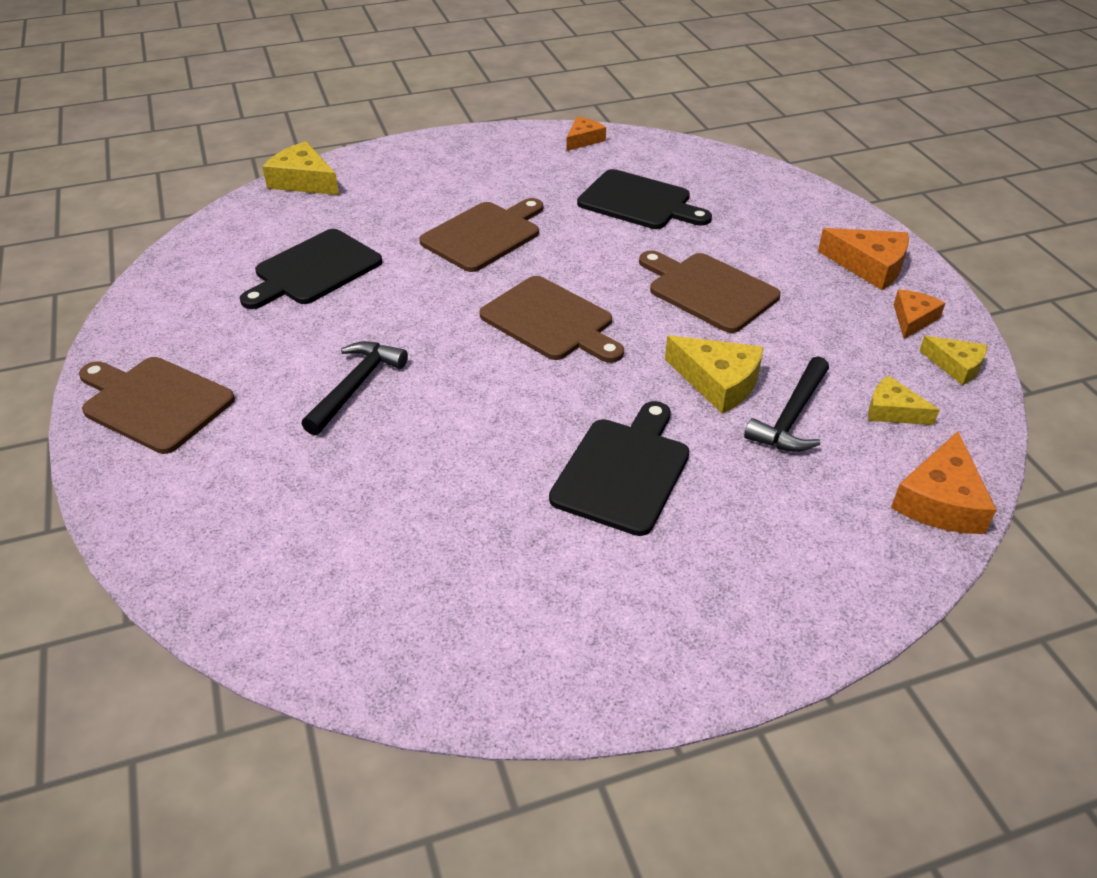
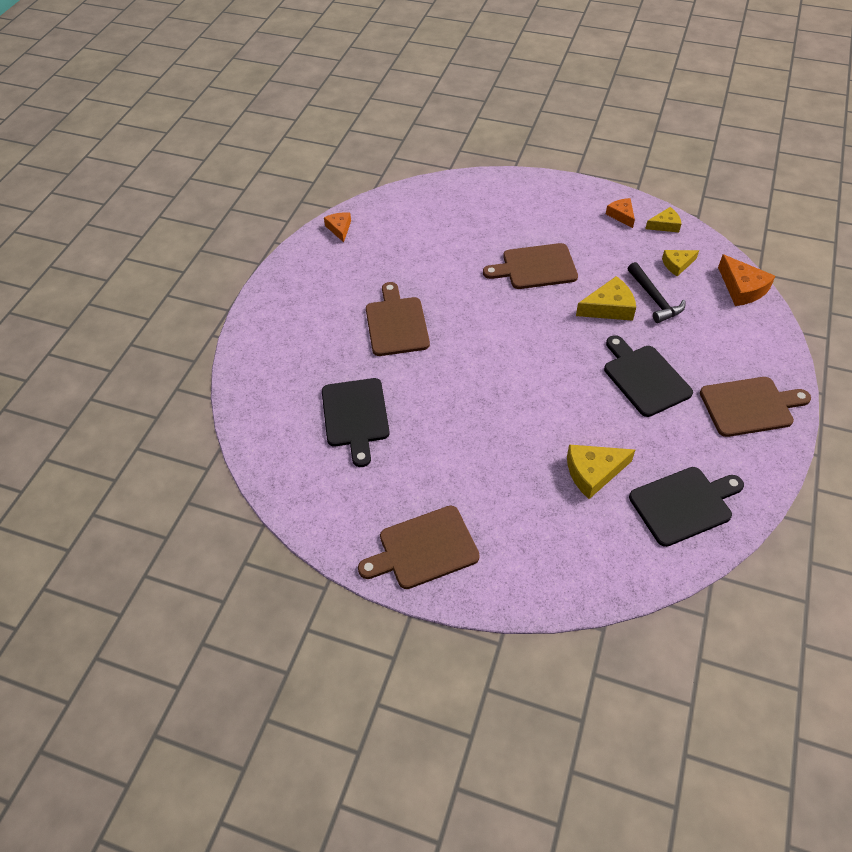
camera: 50 degrees left, 10 degrees up
yellow cheese [262,141,339,195] -> yellow cheese moved to [567,444,635,499]
black hammer [301,341,408,435] -> none
brown cutting board [479,276,624,363] -> brown cutting board moved to [700,377,811,437]
black cutting board [577,169,712,229] -> black cutting board moved to [629,467,744,547]
orange cheese [818,228,909,290] -> none

